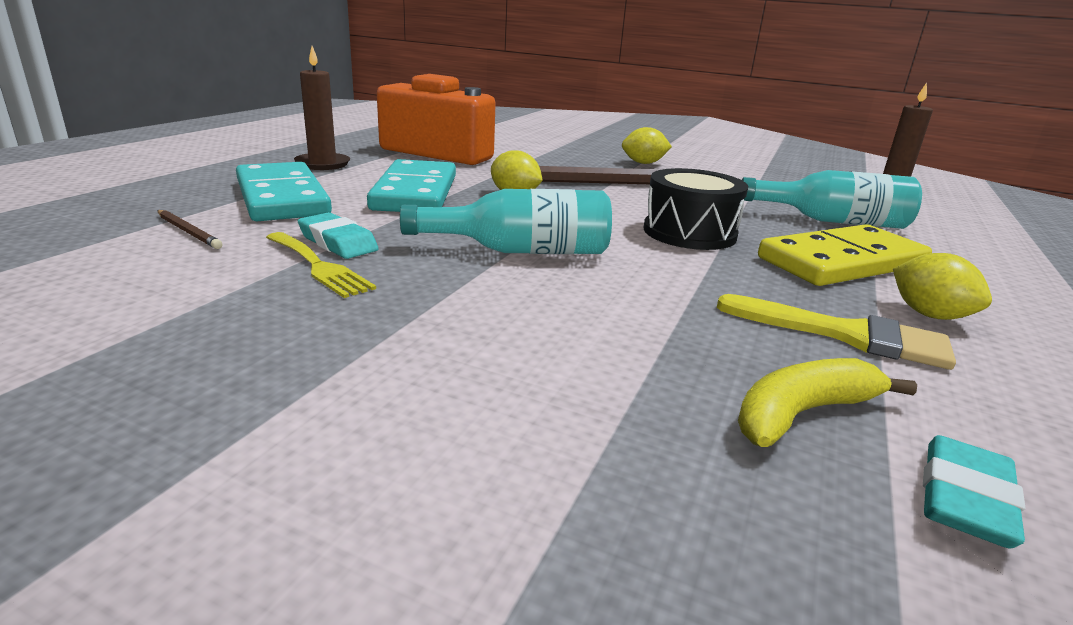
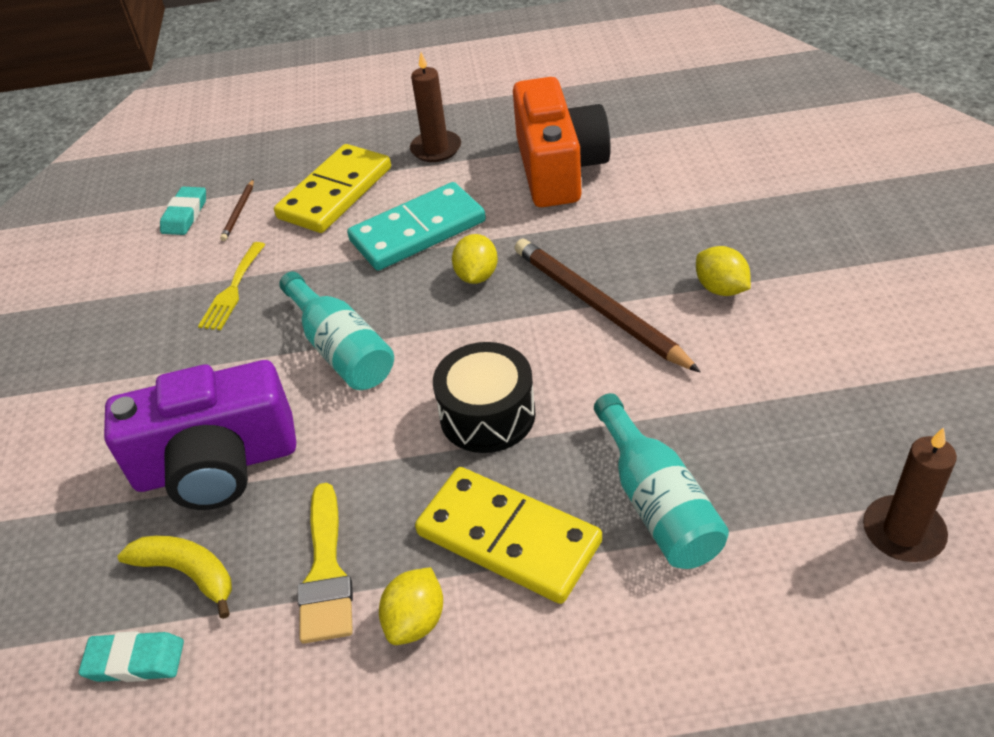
camera: 65 degrees right, 20 degrees up
turquoise domino [236,162,332,221] -> yellow domino [274,144,391,233]
turquoise eraser [298,212,379,259] -> turquoise eraser moved to [160,187,206,235]
none -> purple camera [104,360,296,510]

